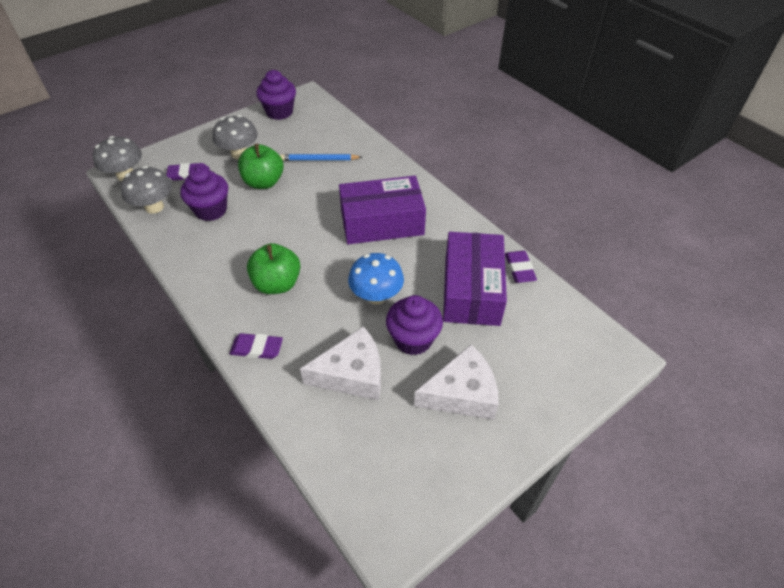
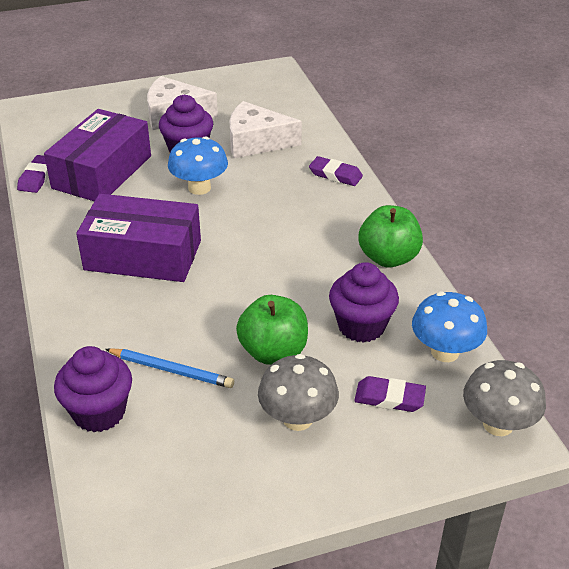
camera: 160 degrees left, 10 degrees down
grey mushroom [121,166,172,214] -> blue mushroom [412,292,487,362]
green apple [247,243,300,294] -> green apple moved to [358,205,423,268]
purple cupcake [256,70,296,120] -> purple cupcake moved to [54,346,132,432]

